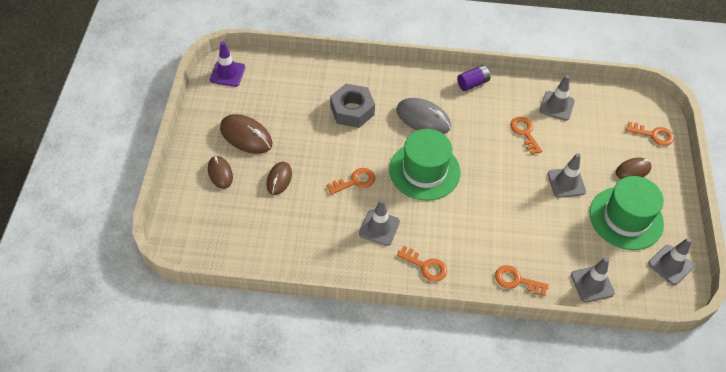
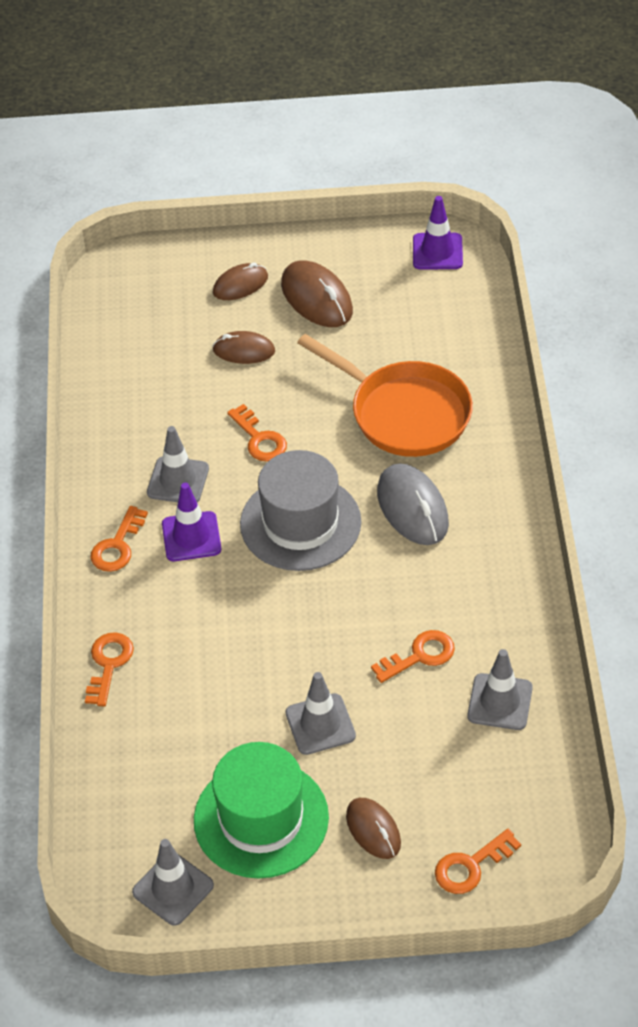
camera: 85 degrees right, 5 degrees down
brown mouse [220,114,272,154] -> brown mouse turned 60 degrees counterclockwise [281,260,353,327]
grey nut [330,84,375,128] -> orange pan [297,334,473,457]
green hat [389,129,461,201] -> grey hat [240,450,361,571]
grey mouse [396,98,451,134] -> grey mouse turned 45 degrees counterclockwise [377,463,449,545]
purple battery [457,65,490,91] -> none
grey traffic cone [571,257,615,303] -> none
orange key [626,122,674,146] -> orange key turned 45 degrees clockwise [435,829,521,894]
none -> purple traffic cone [162,483,221,561]

